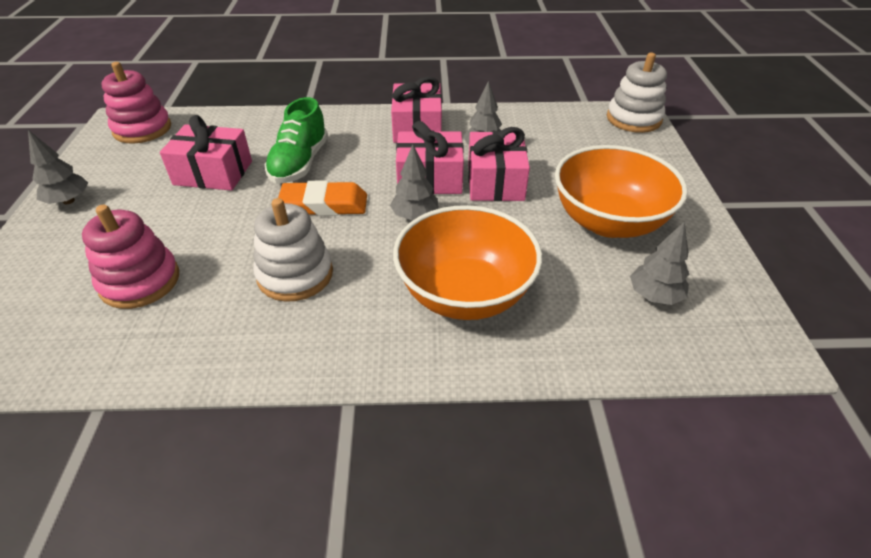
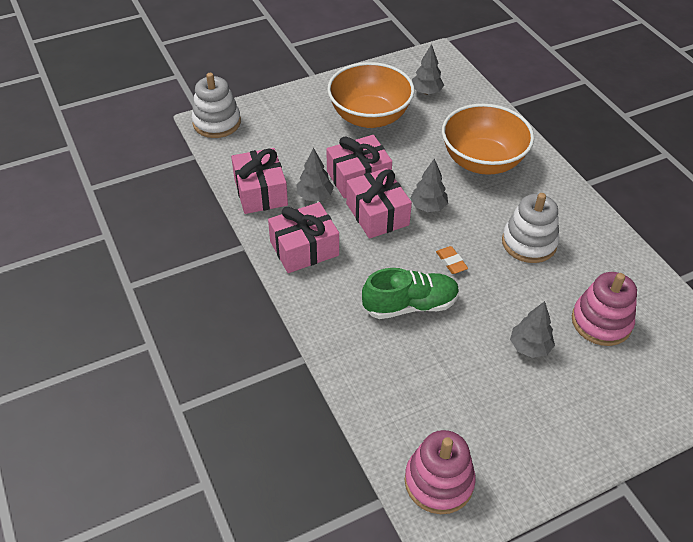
camera: 115 degrees left, 5 degrees up
grey tree [28,130,88,204] -> grey tree moved to [510,301,555,358]
pink gift [160,115,252,191] -> pink gift moved to [231,148,288,214]
orange eraser [278,180,367,216] -> orange eraser [436,246,468,274], size x0.53

